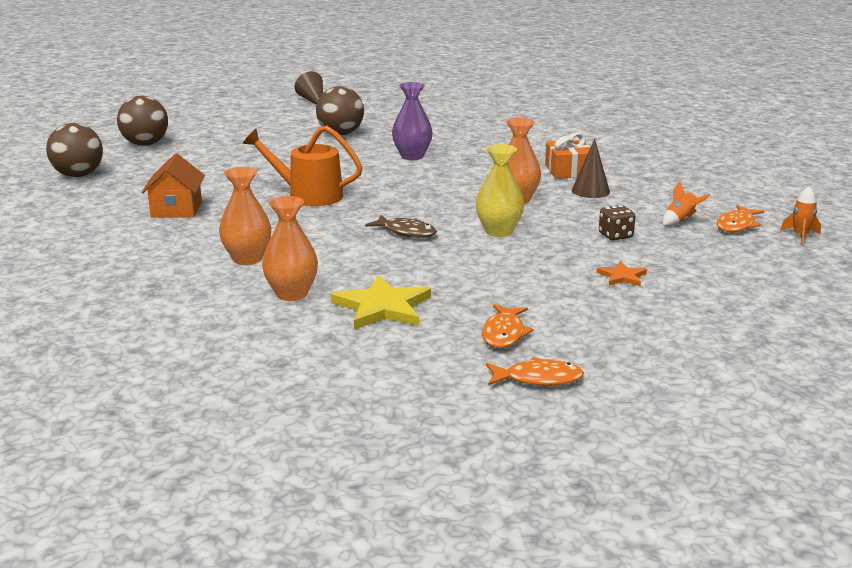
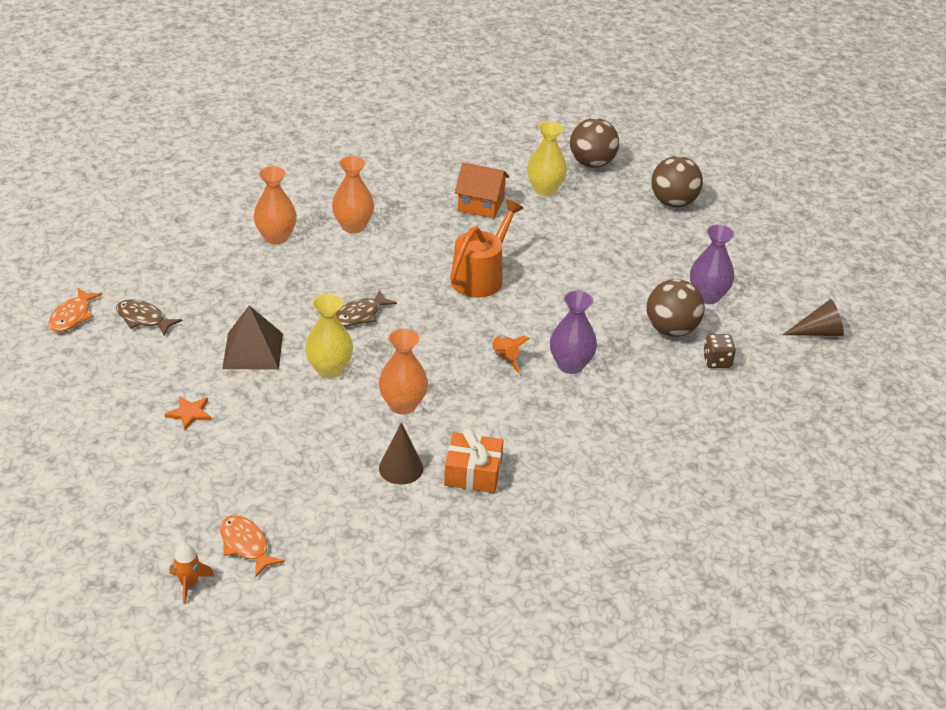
camera: 105 degrees right, 15 degrees up
yellow star [331,275,431,330] -> none
orange fish [482,304,534,348] -> brown fish [116,299,182,336]
brown dice [599,205,635,241] -> brown dice moved to [703,334,736,368]
orange rocket [662,181,710,226] -> orange rocket moved to [492,335,530,373]
none -> brown pyramid [222,305,283,370]
none -> yellow vase [527,121,567,196]
none -> purple vase [690,224,735,304]

